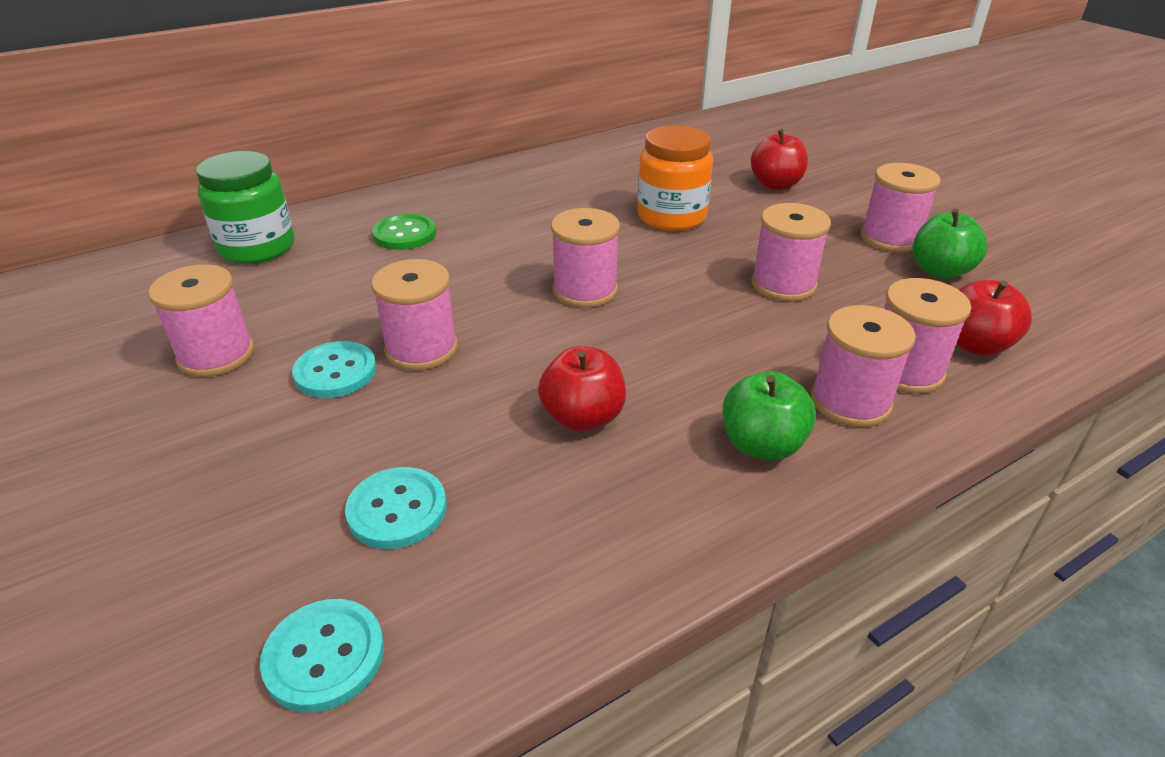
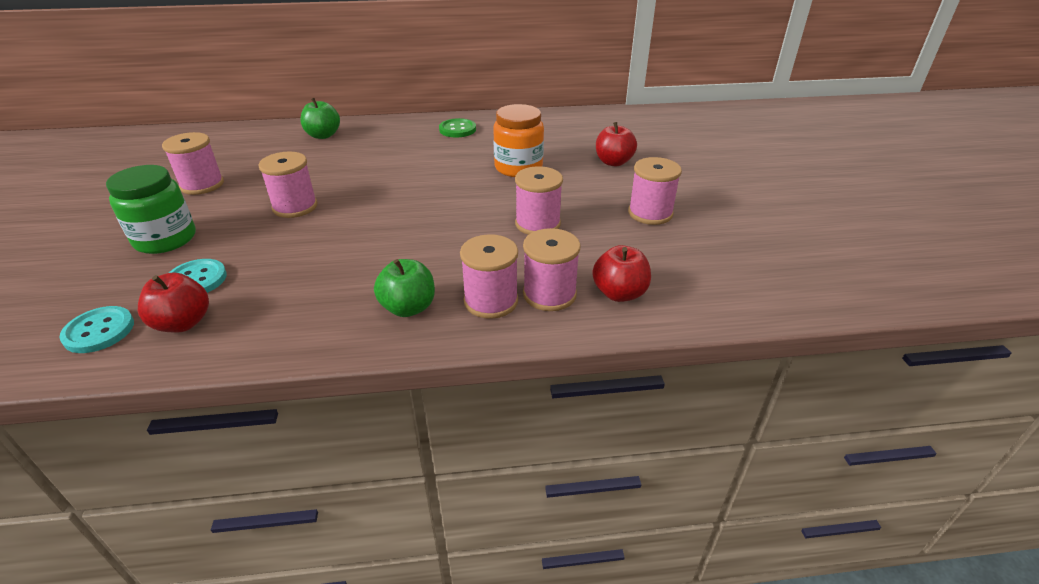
camera: 25 degrees right, 0 degrees up
green jar [196,151,294,264] -> green jar moved to [106,165,196,254]
turquoise button [292,341,377,398] -> none
green button [372,214,436,250] -> green button moved to [439,118,476,137]
red apple [538,346,626,432] -> red apple moved to [138,272,209,332]
pink spool [551,208,620,308] -> none
green apple [913,209,987,279] -> green apple moved to [300,98,340,139]

